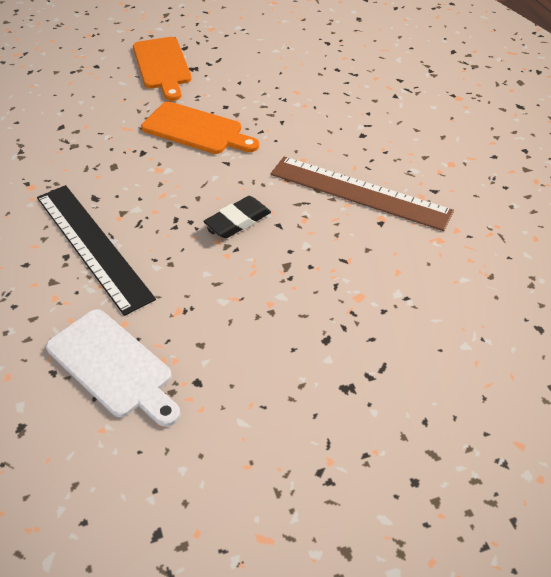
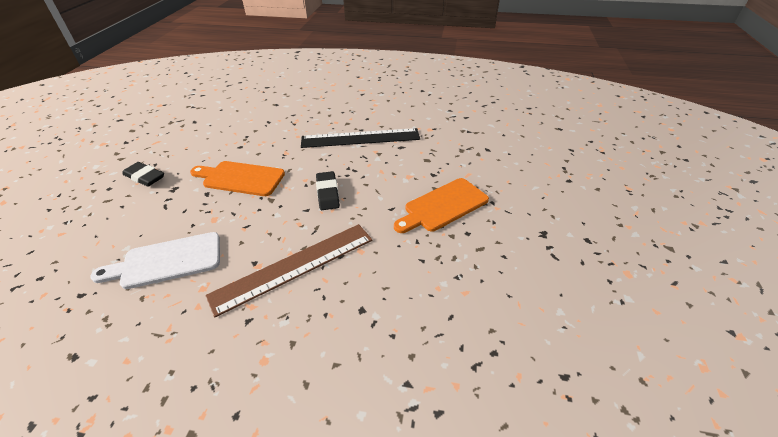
camera: 120 degrees right, 5 degrees down
white cutting board [46,309,181,427] -> white cutting board moved to [90,232,220,289]
orange cutting board [133,37,191,101] -> orange cutting board moved to [190,161,285,196]
none -> black eraser [122,162,164,187]

